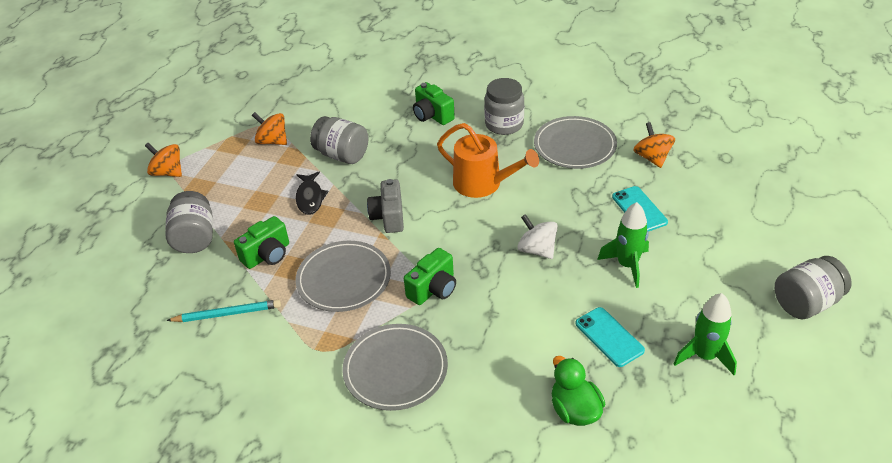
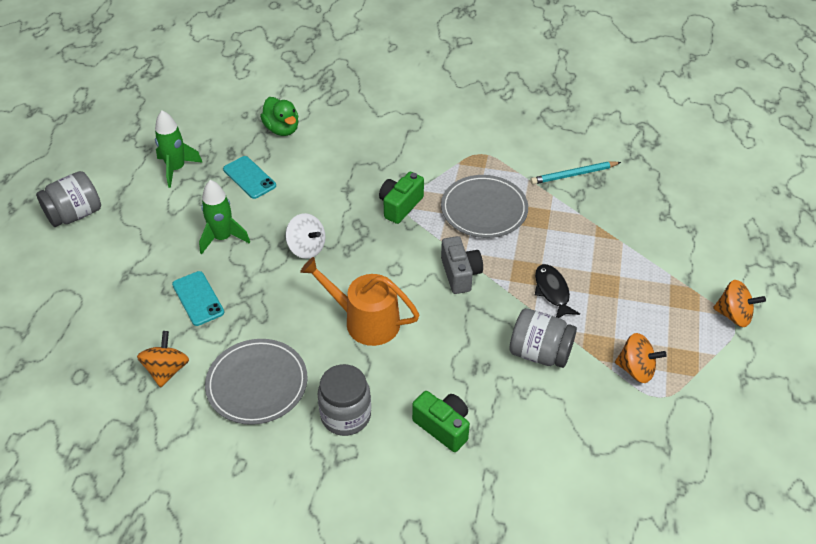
camera: 170 degrees right, 5 degrees up
grey jar [165,191,213,253] -> none
green camera [234,216,289,269] -> none
grey plate [342,324,448,411] -> none
orange spinning top [633,122,675,168] -> orange spinning top turned 150 degrees counterclockwise [137,331,189,388]

